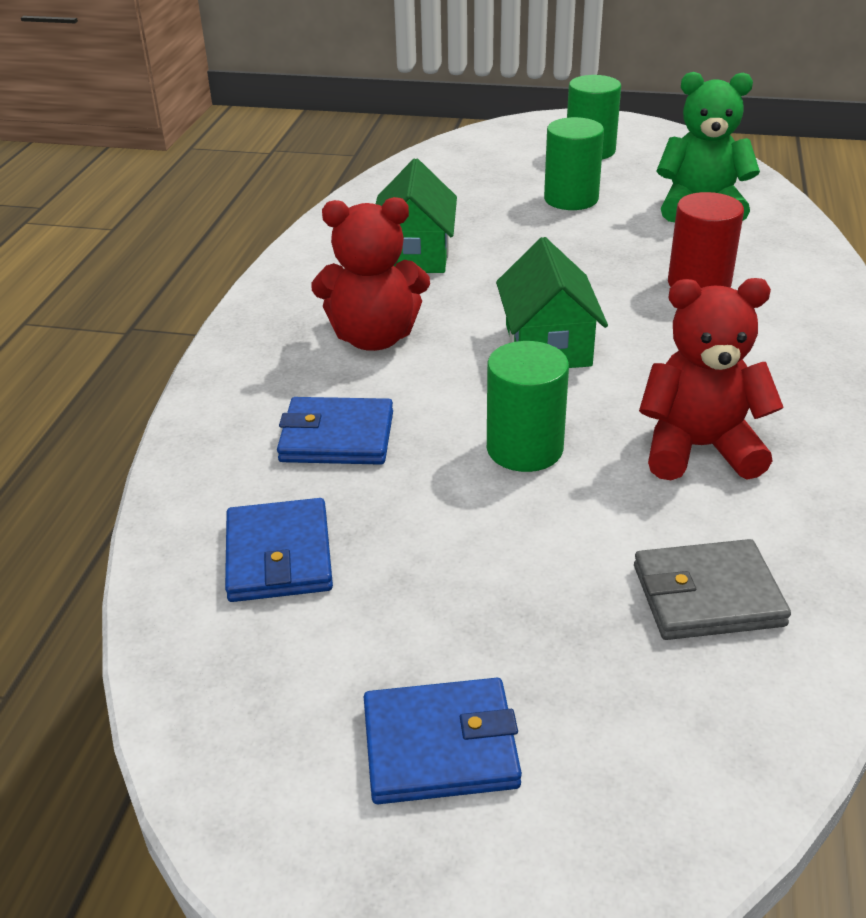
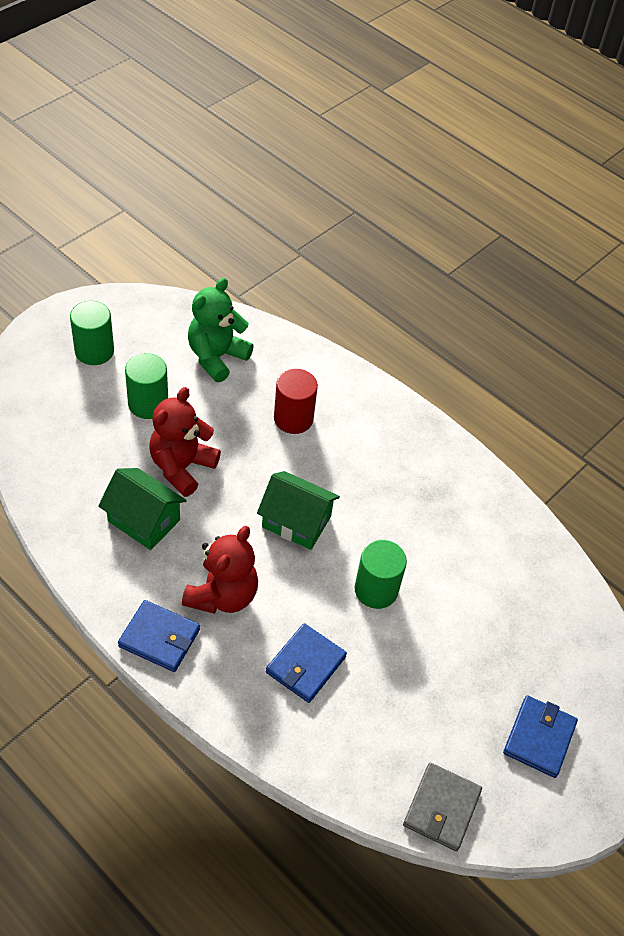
camera: 65 degrees left, 15 degrees up
blue wallet [225,498,333,602] -> blue wallet moved to [118,600,200,672]
grey wallet [634,539,791,640] -> grey wallet moved to [403,763,482,851]
red teddy bear [639,278,784,480] -> red teddy bear moved to [149,387,221,497]

